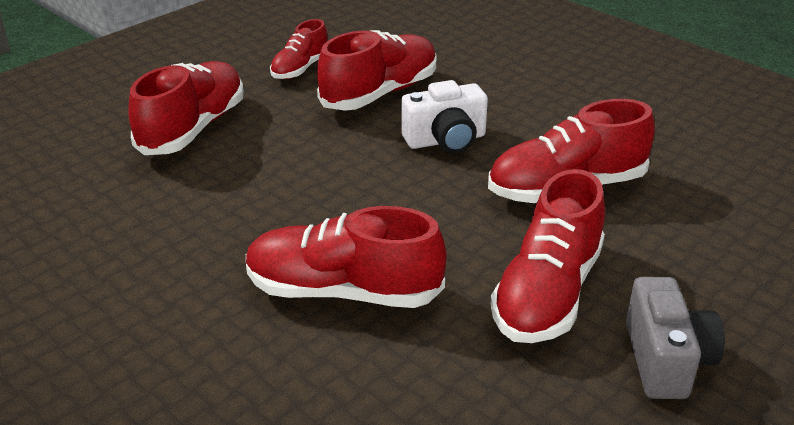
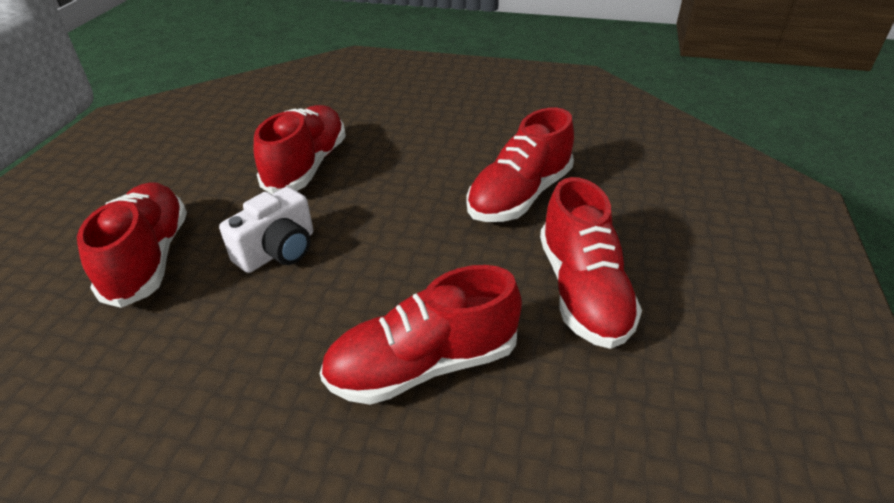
camera: 30 degrees left, 5 degrees up
red shoe [270,19,327,79] -> none
white camera [401,80,488,153] -> white camera moved to [219,187,313,273]
grey camera [626,277,725,399] -> none

